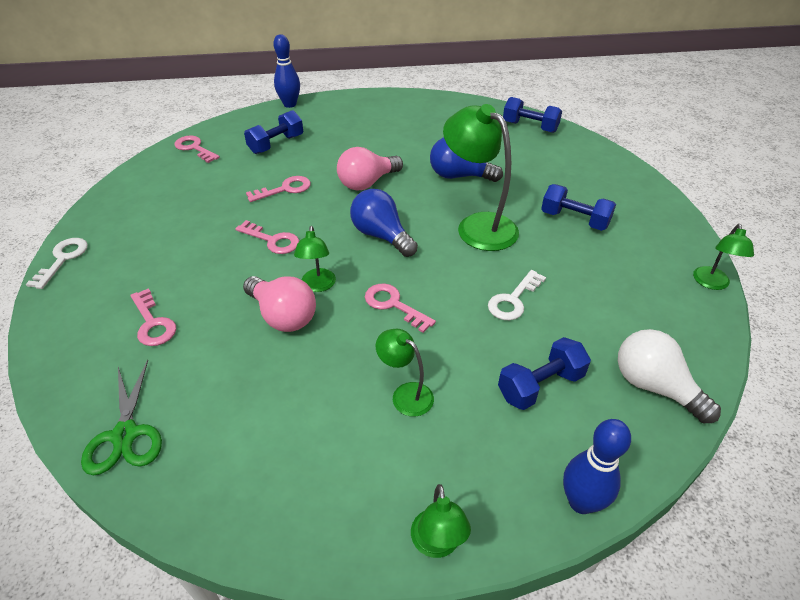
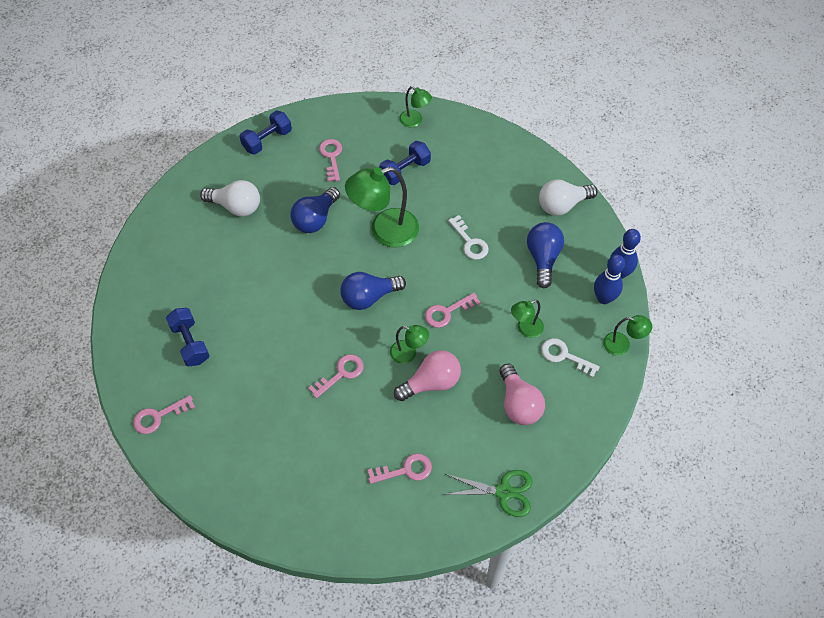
camera: 70 degrees left, 15 degrees up
white key [26,238,88,289] -> white key moved to [541,338,600,378]
pink key [246,176,311,202] -> pink key moved to [319,139,342,182]
blue bowling pin [273,34,300,108] -> blue bowling pin moved to [594,255,625,304]
pink light bulb [337,147,403,191] -> pink light bulb moved to [499,363,545,425]
blue dumbbell [498,337,591,410] -> blue light bulb [527,222,564,288]
green lamp [693,224,754,290] -> green lamp moved to [399,86,432,127]
none -> white light bulb [200,180,260,216]

